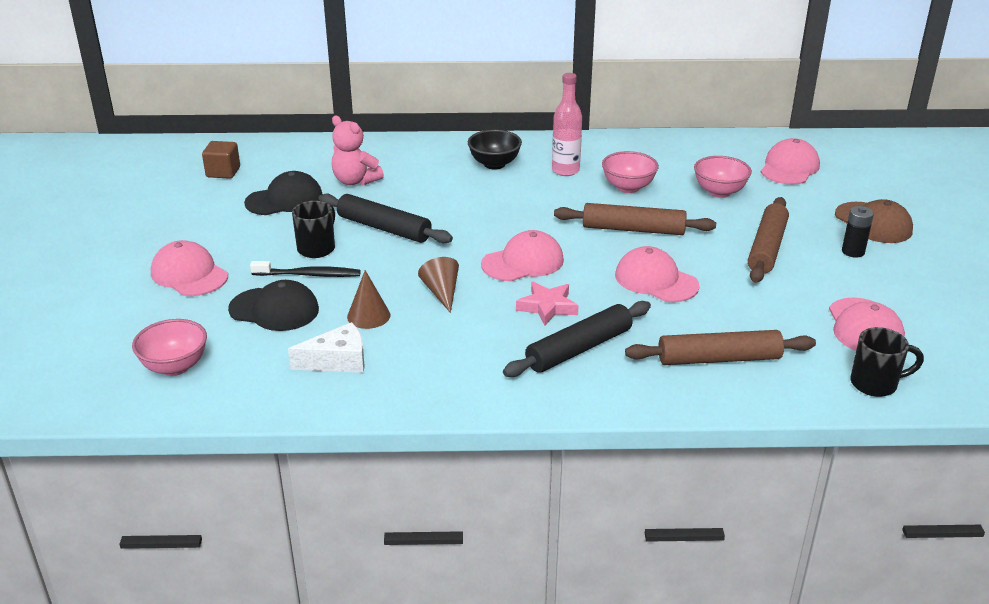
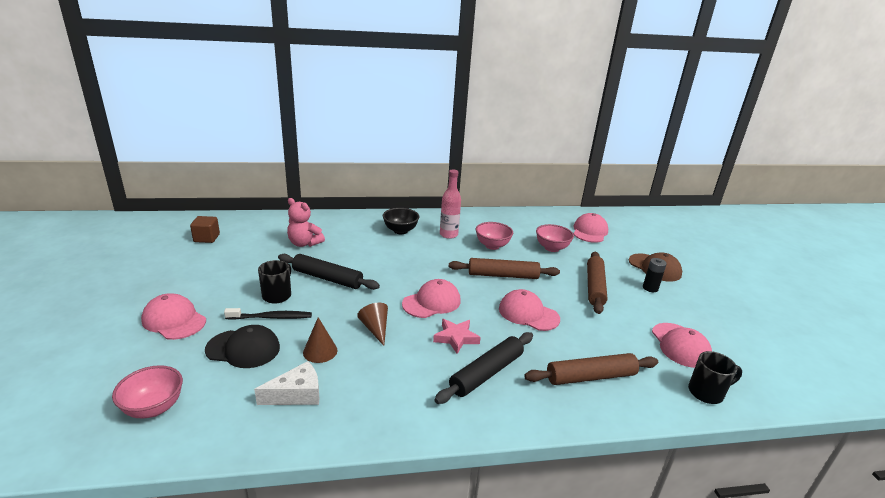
camera: 10 degrees left, 5 degrees down
black cap [244,171,322,215] -> none

